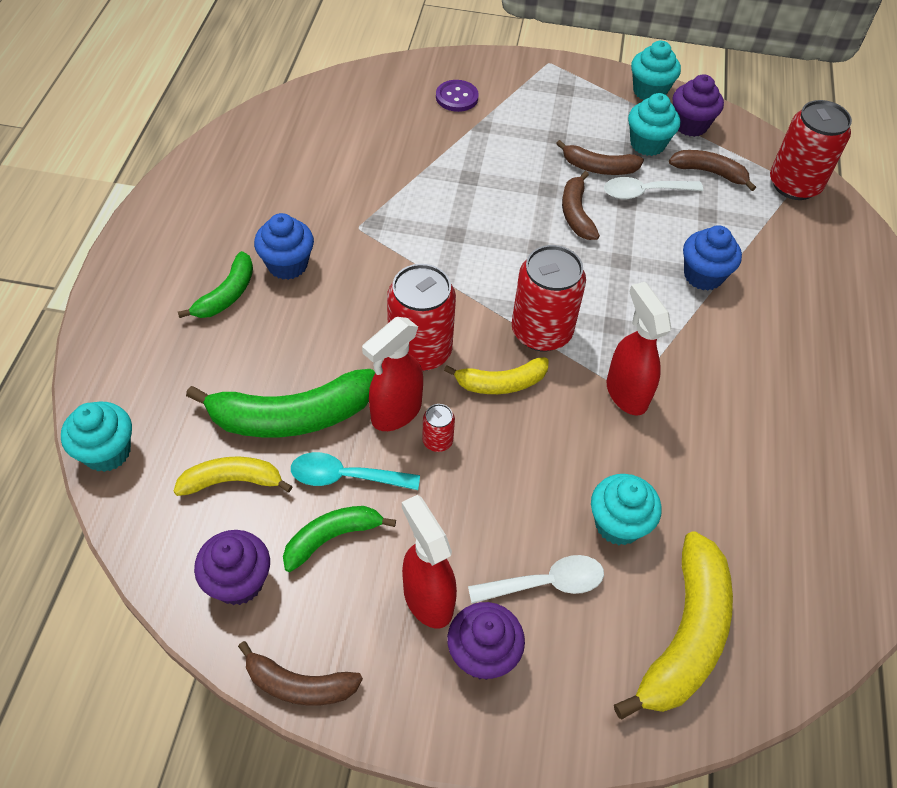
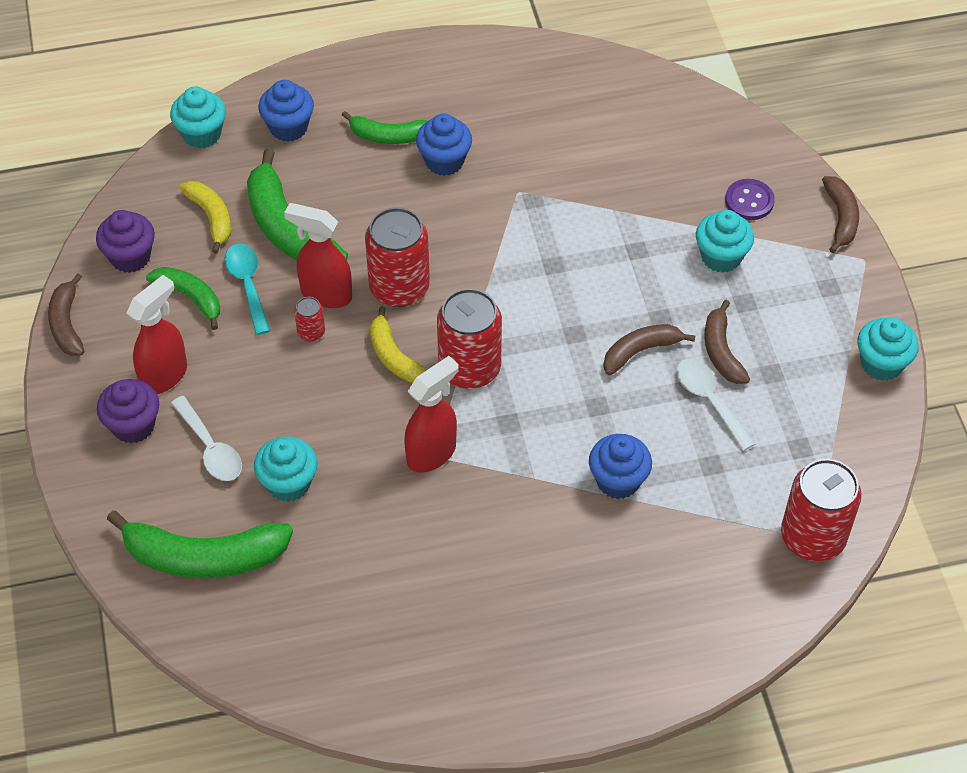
camera: 70 degrees right, 0 degrees up
yellow banana [614,531,733,719] -> green banana [107,510,293,578]
turquoise cupcake [628,93,680,156] -> turquoise cupcake moved to [696,210,754,273]
brown banana [669,150,756,191] -> brown banana moved to [822,176,859,253]
purple cupcake [673,74,724,137] -> none
none -> blue cupcake [258,80,314,142]

